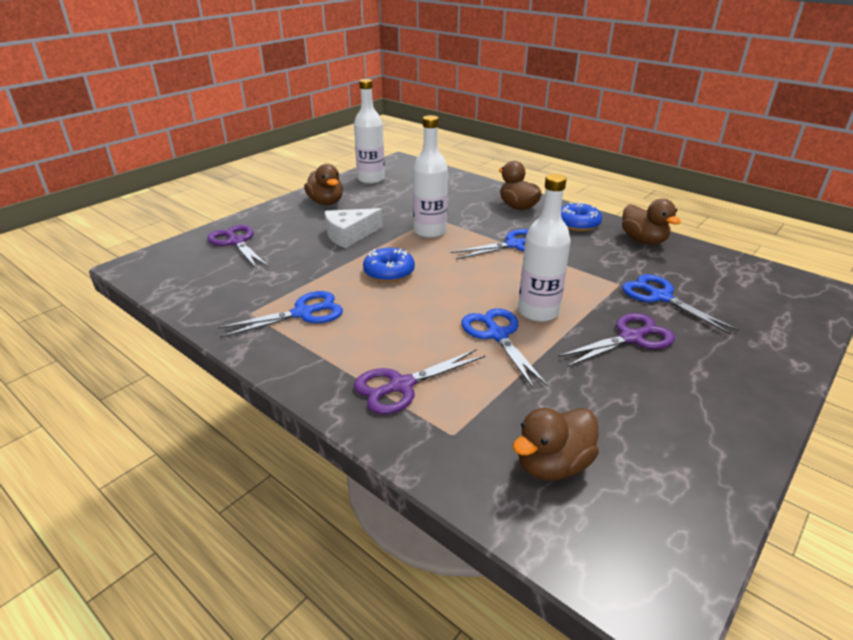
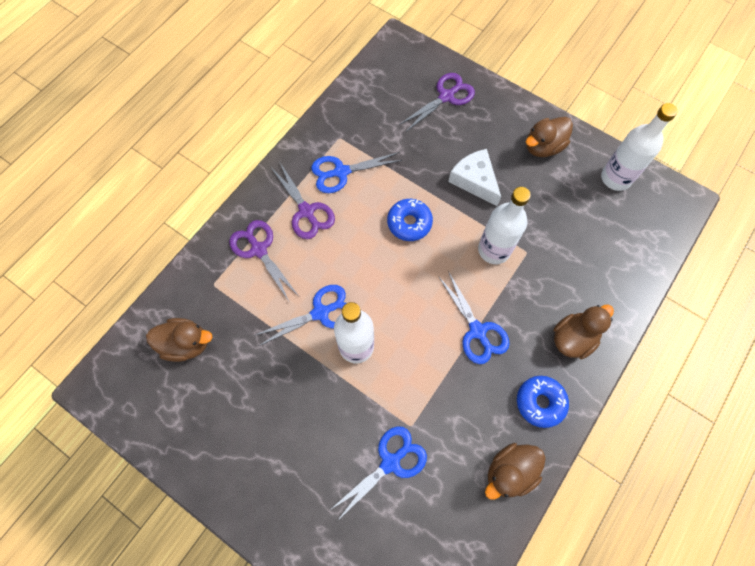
camera: 85 degrees right, 35 degrees up
blue scissors [217,291,343,338] -> blue scissors turned 105 degrees clockwise [311,152,402,193]
brown duck [513,408,599,480] -> brown duck turned 135 degrees clockwise [146,318,213,362]
purple scissors [558,313,675,367] -> purple scissors moved to [271,161,335,239]

